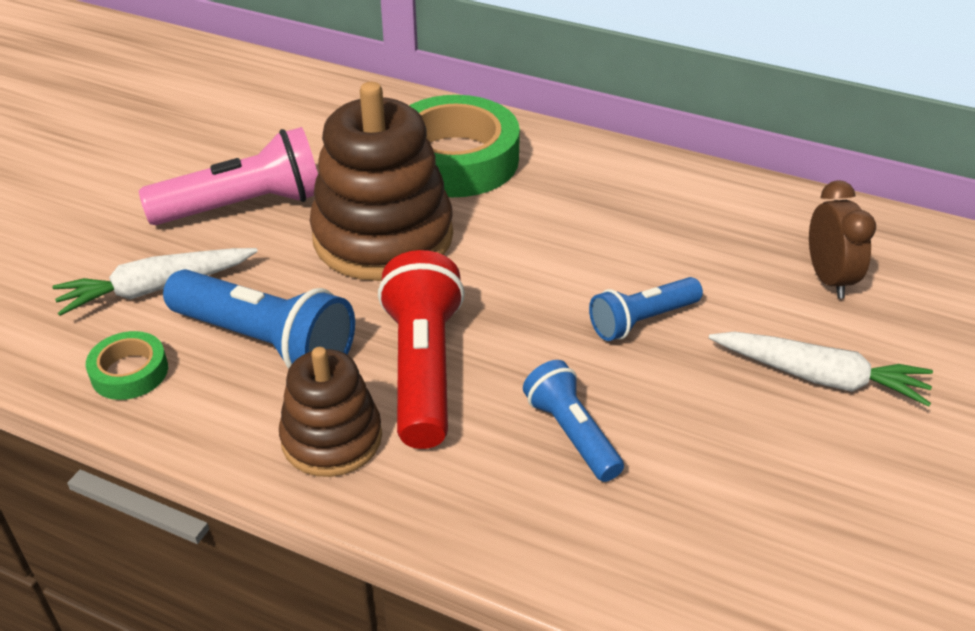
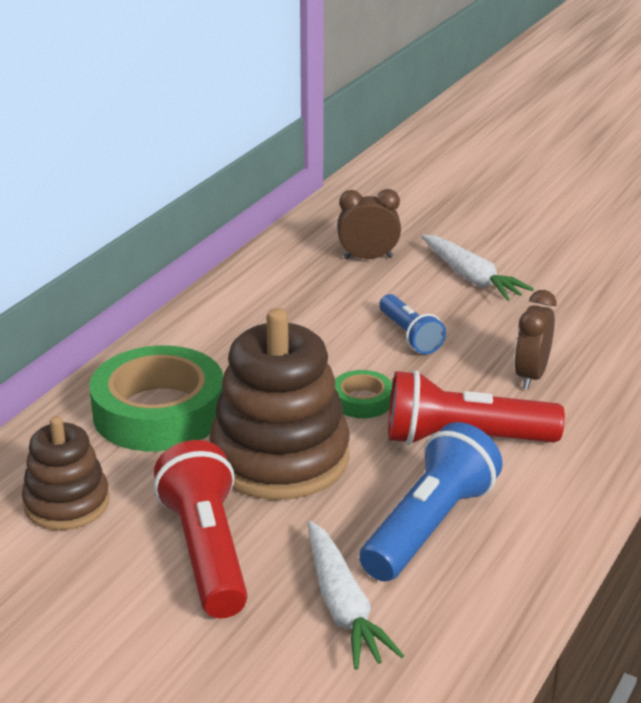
camera: 85 degrees left, 10 degrees down
green tape [86,331,168,400] -> green tape moved to [335,370,392,418]
pink flashlight [139,127,318,225] -> red flashlight [154,440,248,618]
brown stacking toy [279,347,382,477] -> brown stacking toy moved to [22,416,109,530]
blue flashlight [523,360,624,482] -> brown clock [514,290,556,389]
white carrot [709,332,933,407] -> white carrot turned 120 degrees clockwise [421,235,534,301]

